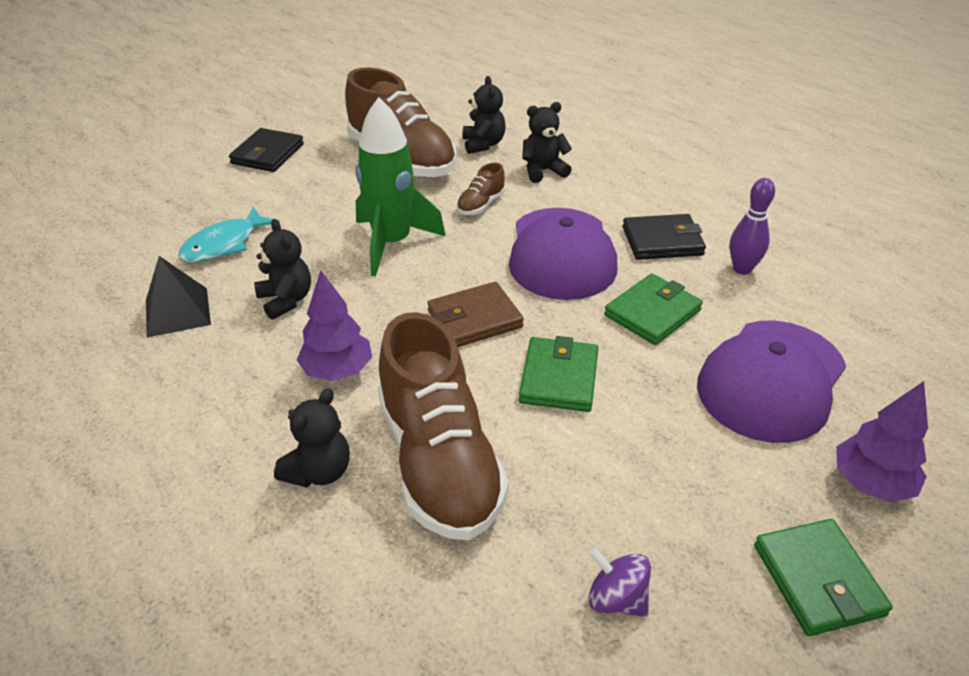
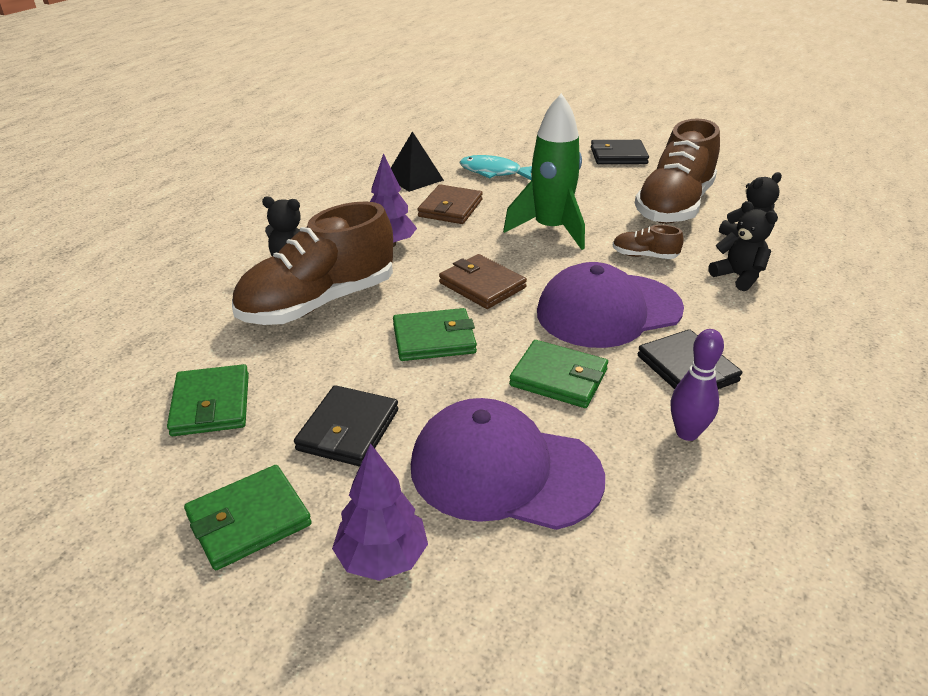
camera: 70 degrees right, 5 degrees down
black teddy bear [254,219,311,320] -> brown wallet [418,185,483,224]
purple spinning top [588,548,651,617] -> green wallet [167,364,249,436]
none -> black wallet [294,385,398,467]

